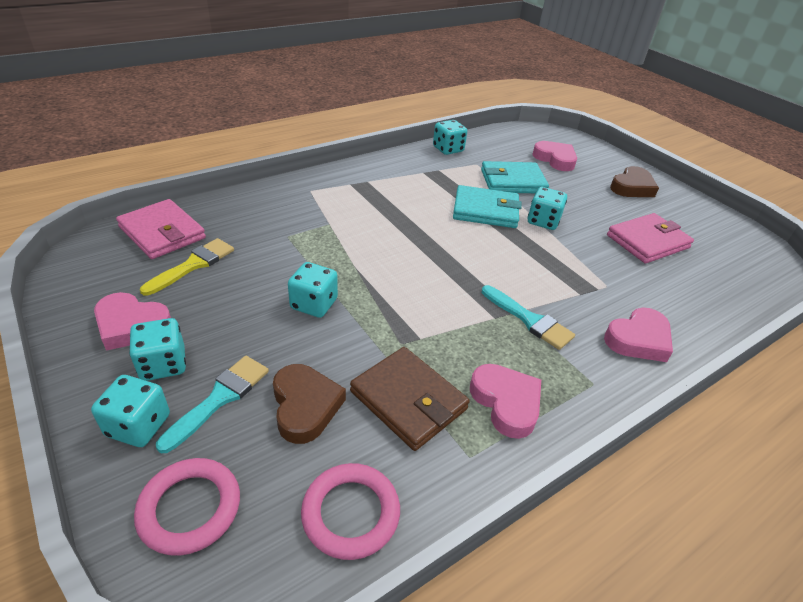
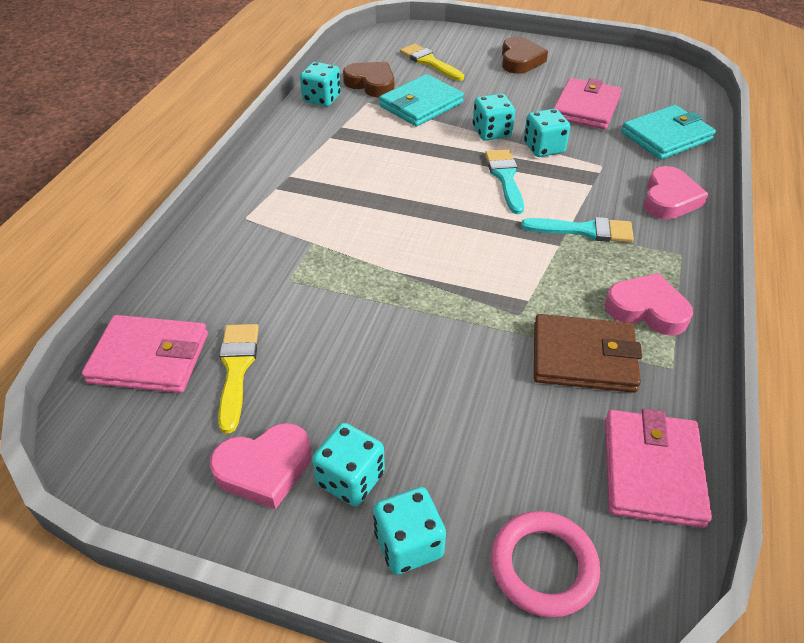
camera: 35 degrees left, 5 degrees up
turquoise brush [156,356,269,453] -> turquoise brush moved to [485,149,524,214]
brown heart [273,364,346,444] -> brown heart moved to [343,62,394,97]
turquoise dice [288,262,338,318] -> turquoise dice moved to [524,109,570,157]
pink ring [301,463,400,560] -> pink wallet [605,409,712,528]
turquoise wallet [453,185,522,228] -> turquoise wallet moved to [621,105,716,160]
pink heart [532,141,577,171] -> yellow brush [400,44,464,81]

